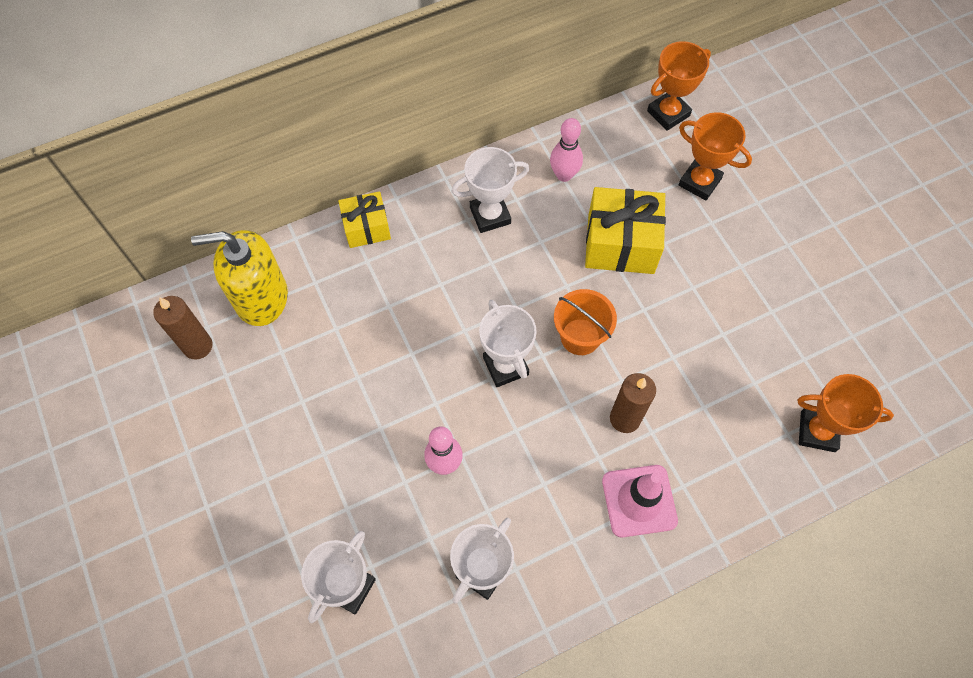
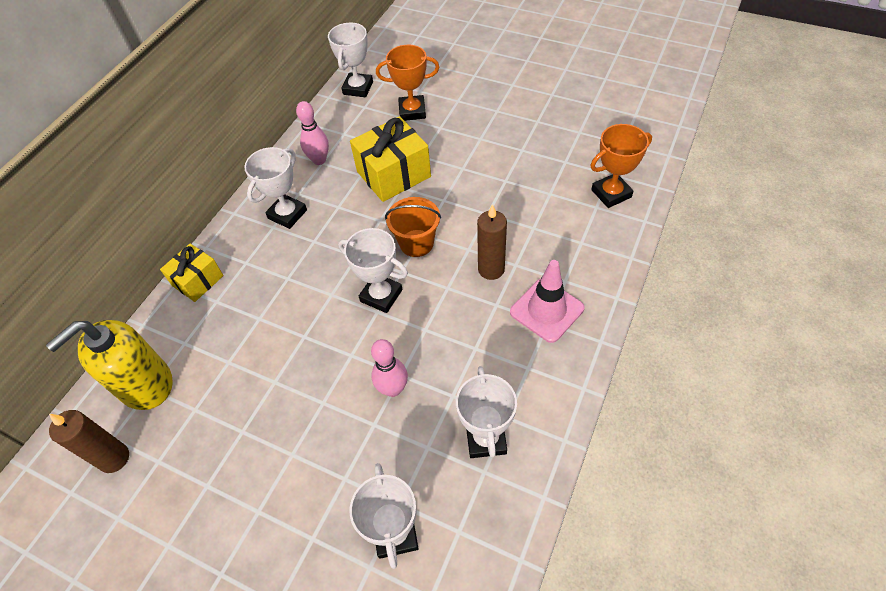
camera: 35 degrees left, 10 degrees down
orange trophy [647,41,711,131] -> white trophy [328,23,373,97]

